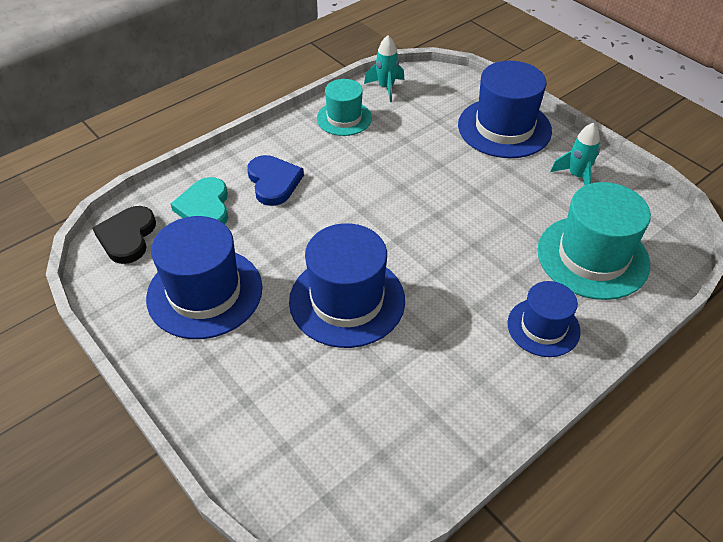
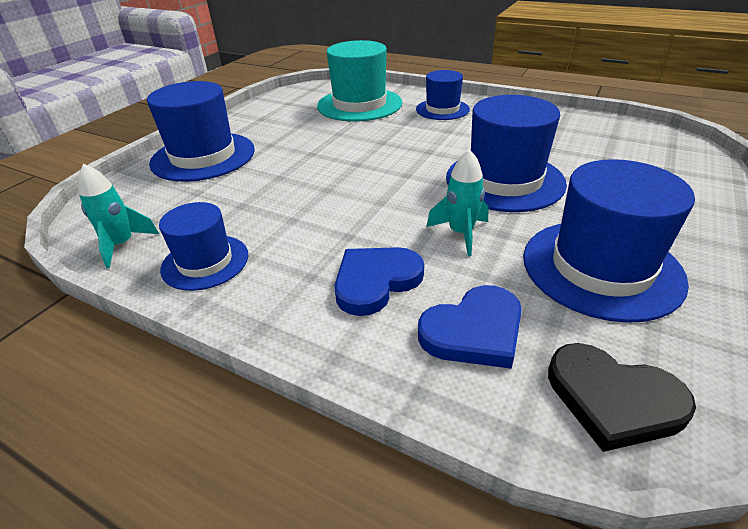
camera: 110 degrees left, 10 degrees down
black heart [92,206,156,264] -> black heart turned 45 degrees clockwise [548,343,696,452]
turquoise heart [171,177,228,225] -> blue heart [418,285,522,369]
turquoise hat [317,79,372,136] -> blue hat [159,202,249,291]
turquoise rocket [550,122,600,185] -> turquoise rocket moved to [426,149,489,257]

